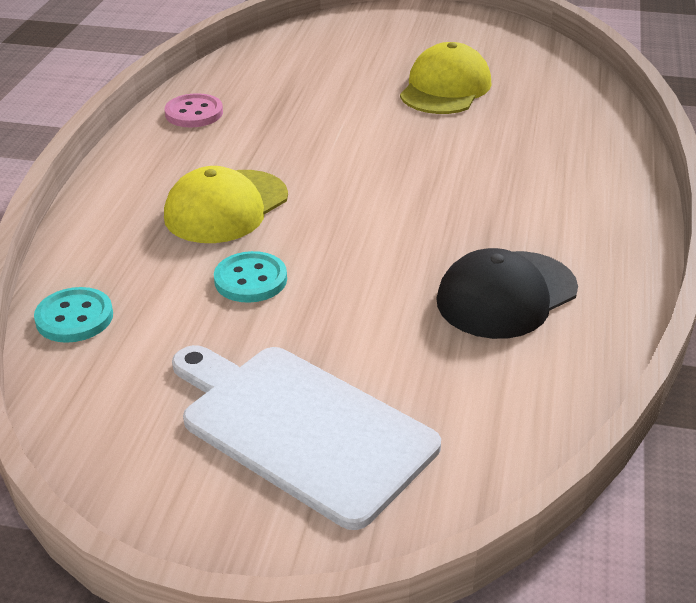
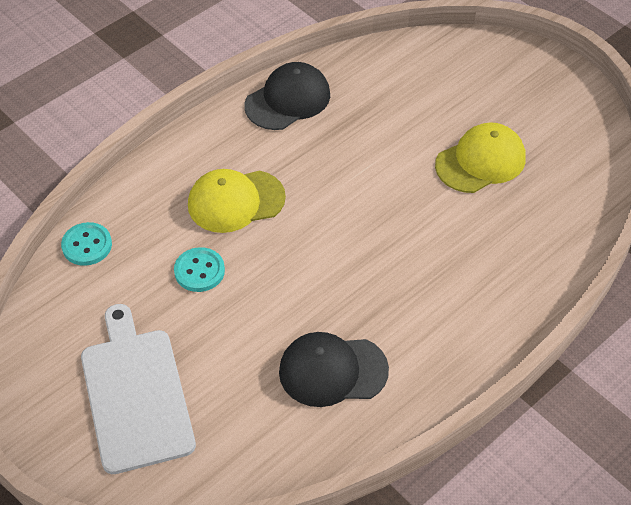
camera: 35 degrees right, 15 degrees up
pink button [164,93,223,127] -> black cap [245,62,330,130]

